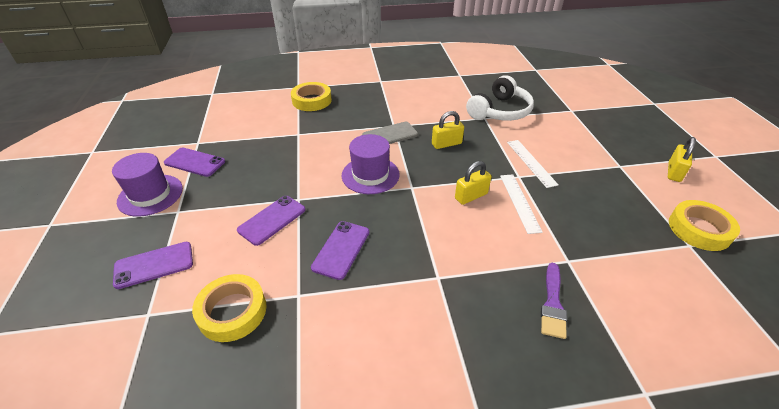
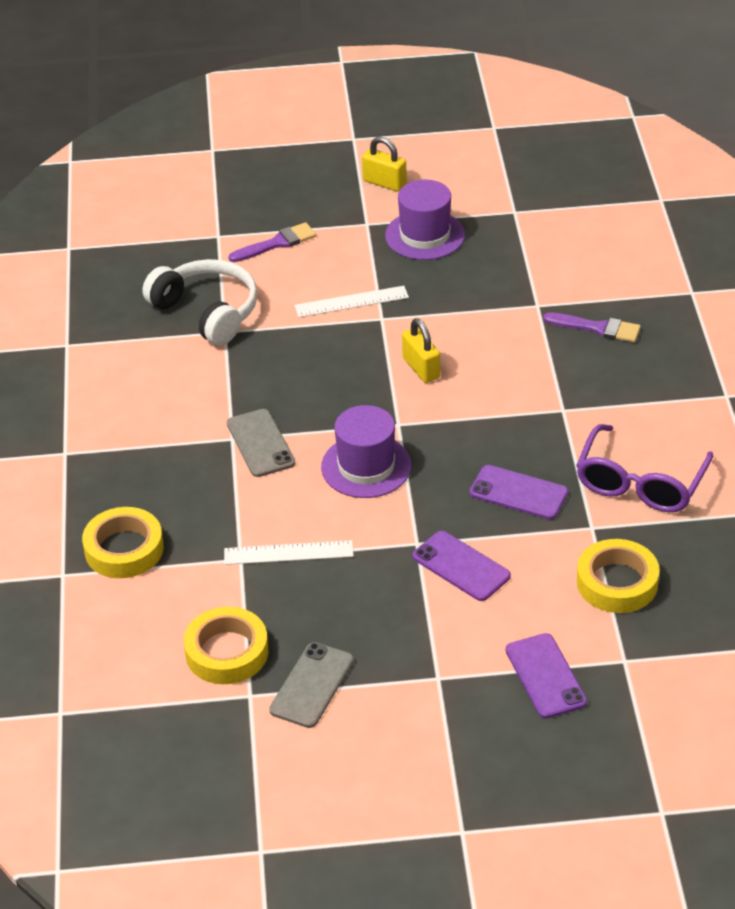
camera: 85 degrees left, 0 degrees up
purple hat [112,153,183,217] -> purple hat moved to [385,180,465,260]
purple phone [164,147,225,177] -> grey phone [269,642,354,728]
yellow padlock [432,111,464,149] -> none
white ruler [500,174,543,234] -> white ruler moved to [224,540,354,565]
yellow tape [669,200,740,251] -> yellow tape moved to [184,607,268,684]
none -> purple brush [228,222,316,262]
none -> purple glasses [576,424,713,512]

